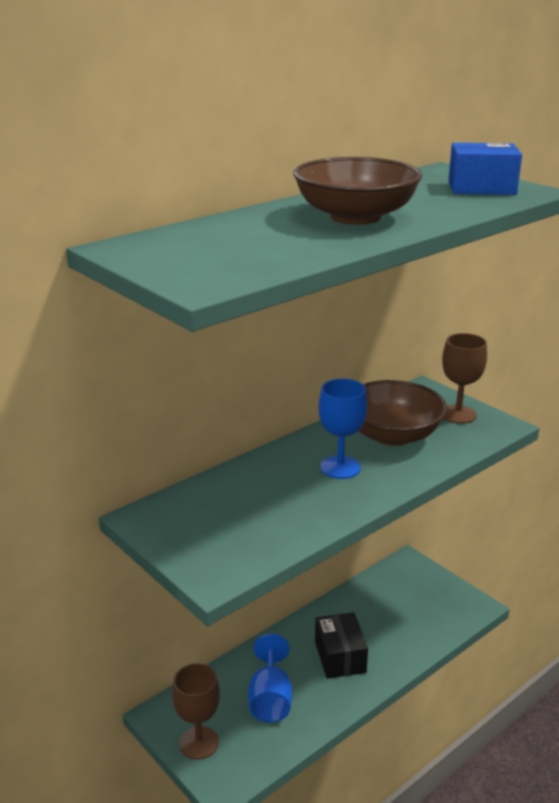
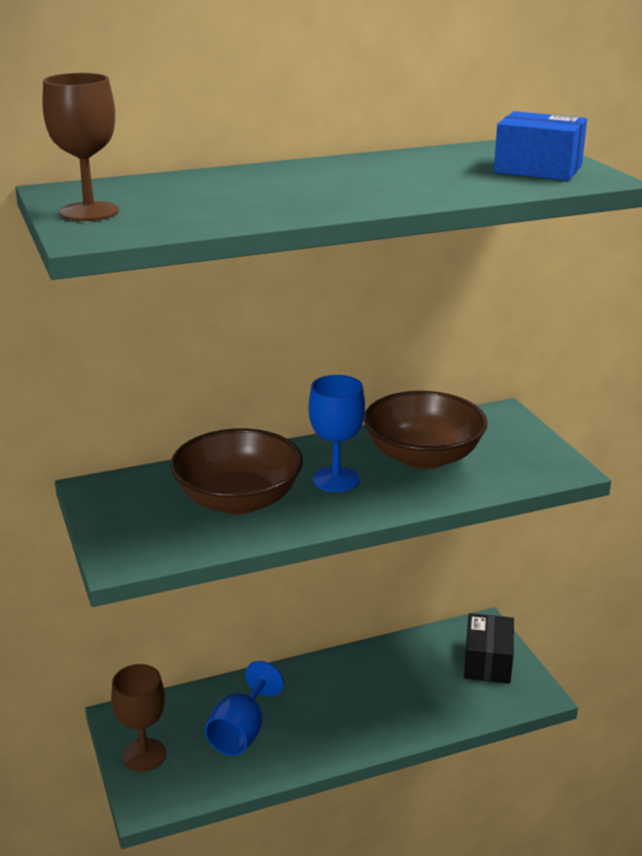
camera: 20 degrees right, 0 degrees up
brown bowl [293,157,422,225] -> brown bowl moved to [170,429,303,514]
black box [315,612,368,679] -> black box moved to [464,613,514,684]
brown goblet [442,333,487,424] -> brown goblet moved to [43,73,119,221]

